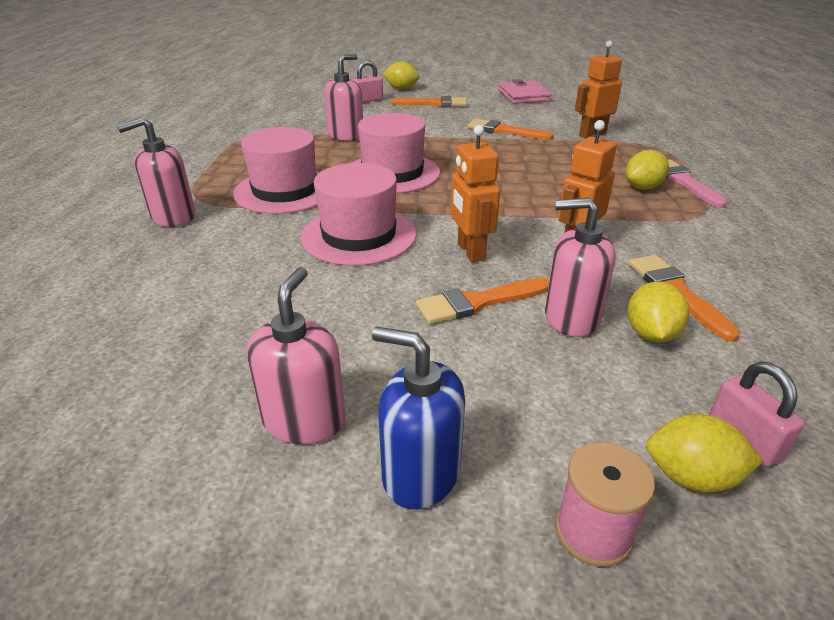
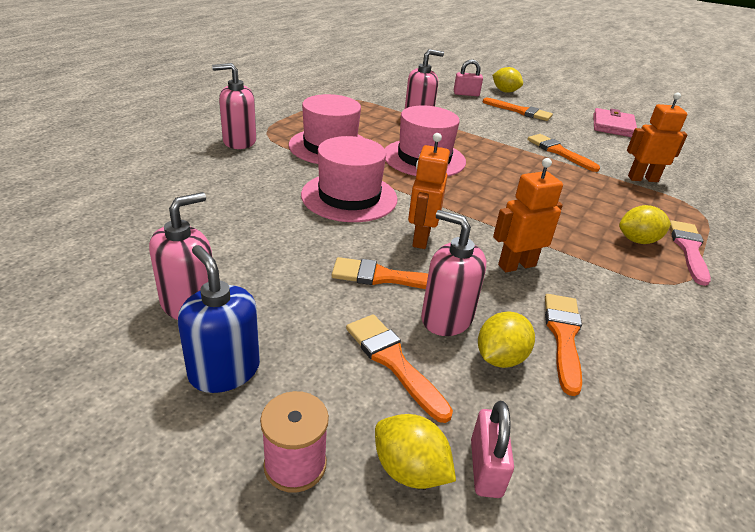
camera: 25 degrees right, 0 degrees up
none -> orange brush [346,314,453,423]

